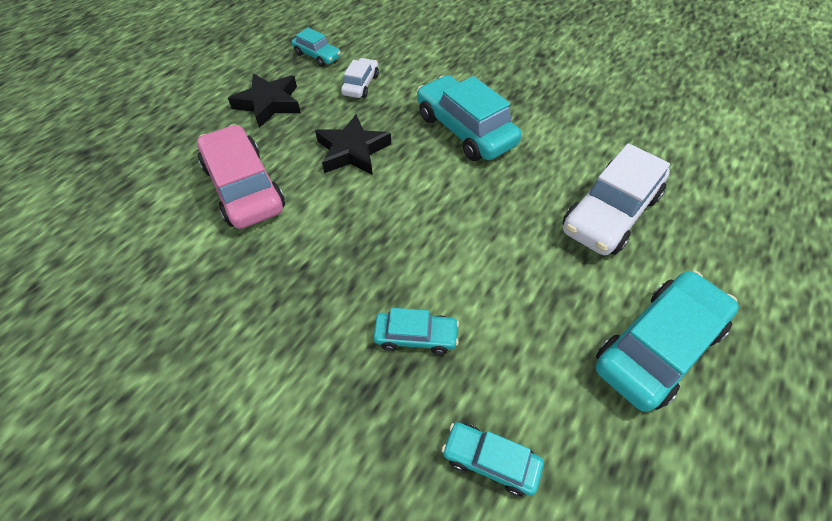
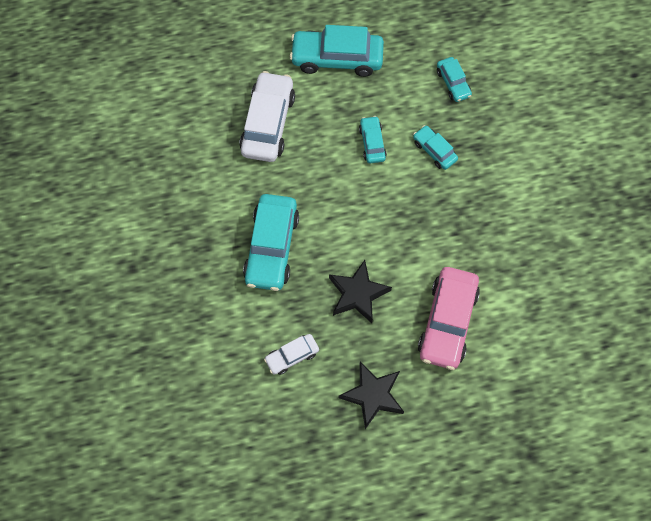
camera: 135 degrees left, 15 degrees up
turquoise car [292,28,341,67] -> turquoise car moved to [359,116,387,163]
white car [562,143,670,255] -> white car turned 75 degrees counterclockwise [239,71,295,162]

